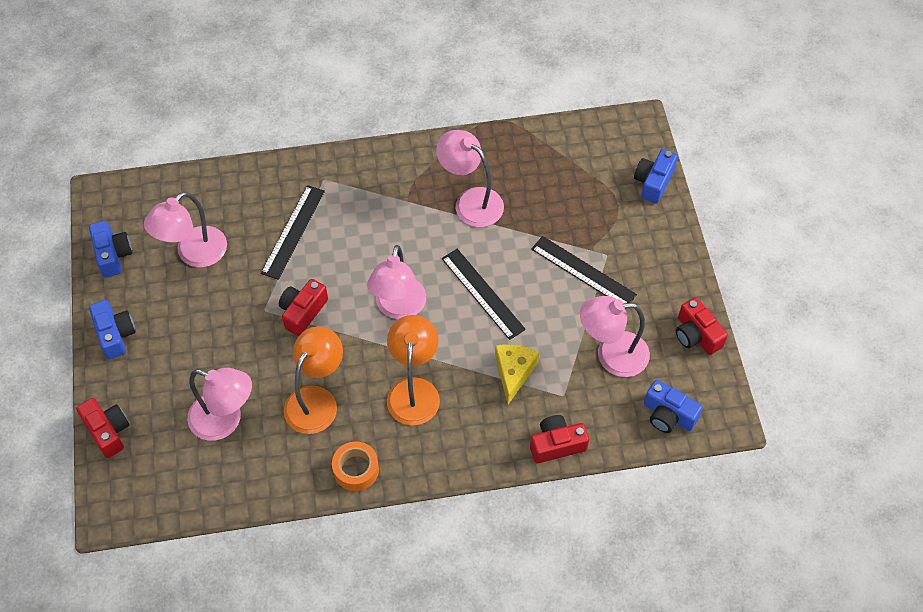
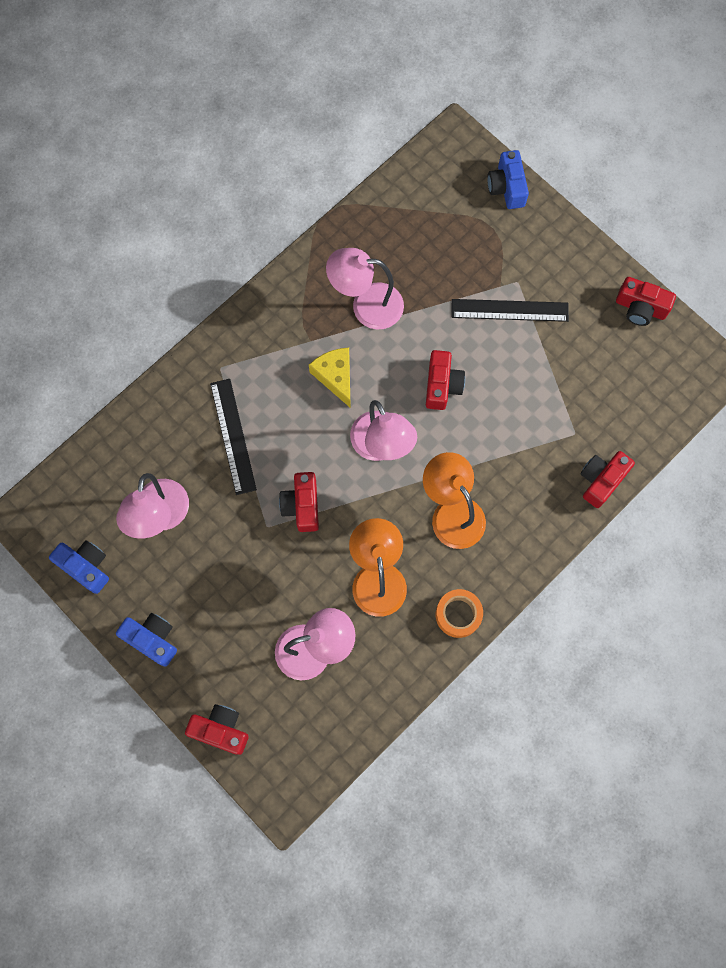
camera: 35 degrees left, 15 degrees up
black ruler [442,249,526,340] -> red camera [426,350,465,410]
yellow cheese [495,344,539,404] -> yellow cheese moved to [309,348,351,408]
pink lamp [580,296,650,377] -> none
blue camera [644,380,703,433] -> none

